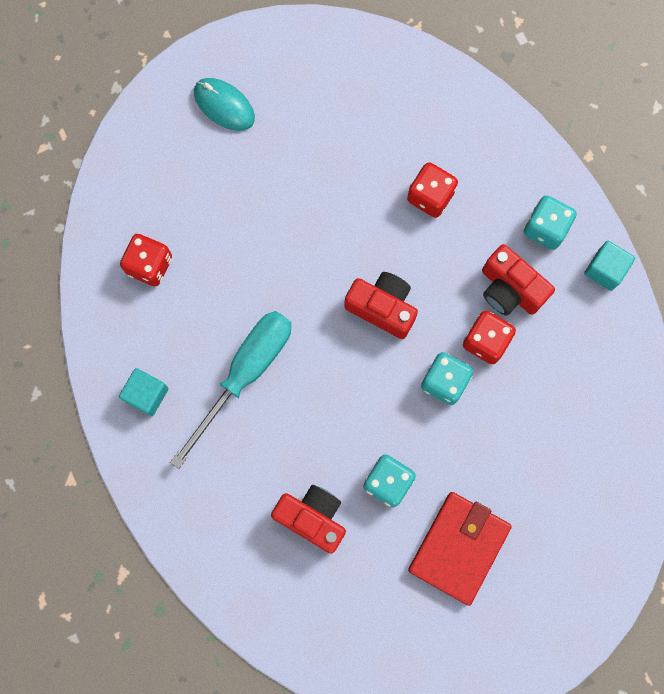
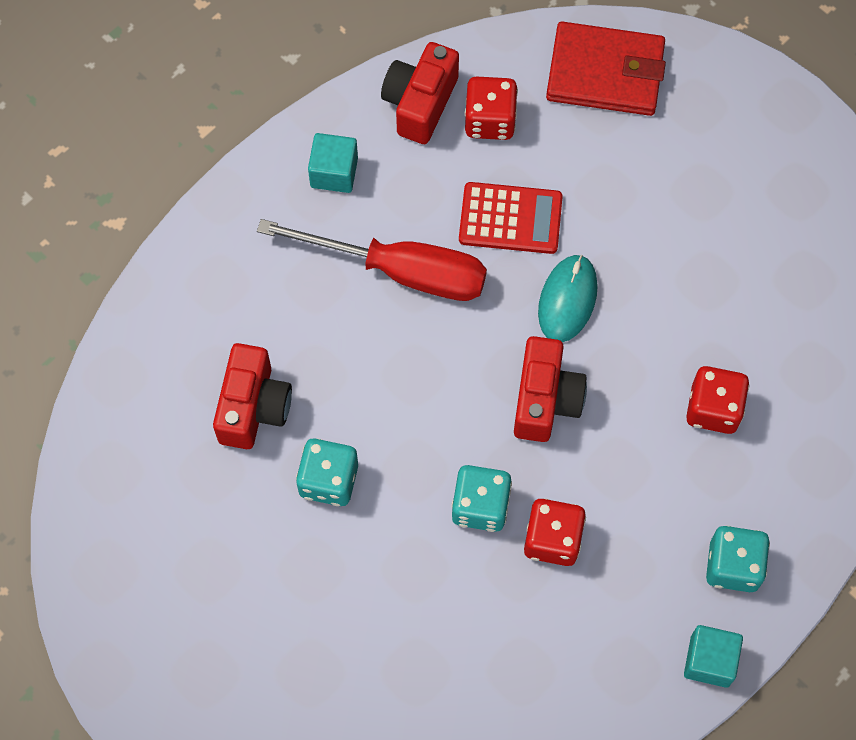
camera: 70 degrees right, 10 degrees down
turquoise screwdriver [170,311,291,469] -> red screwdriver [257,219,487,301]
turquoise mouse [194,78,255,131] -> turquoise mouse moved to [538,255,598,342]
red wallet [408,492,512,606] -> red wallet moved to [546,21,666,116]
red camera [482,244,555,316] -> red camera moved to [381,42,459,144]
none -> red calculator [459,182,563,254]

